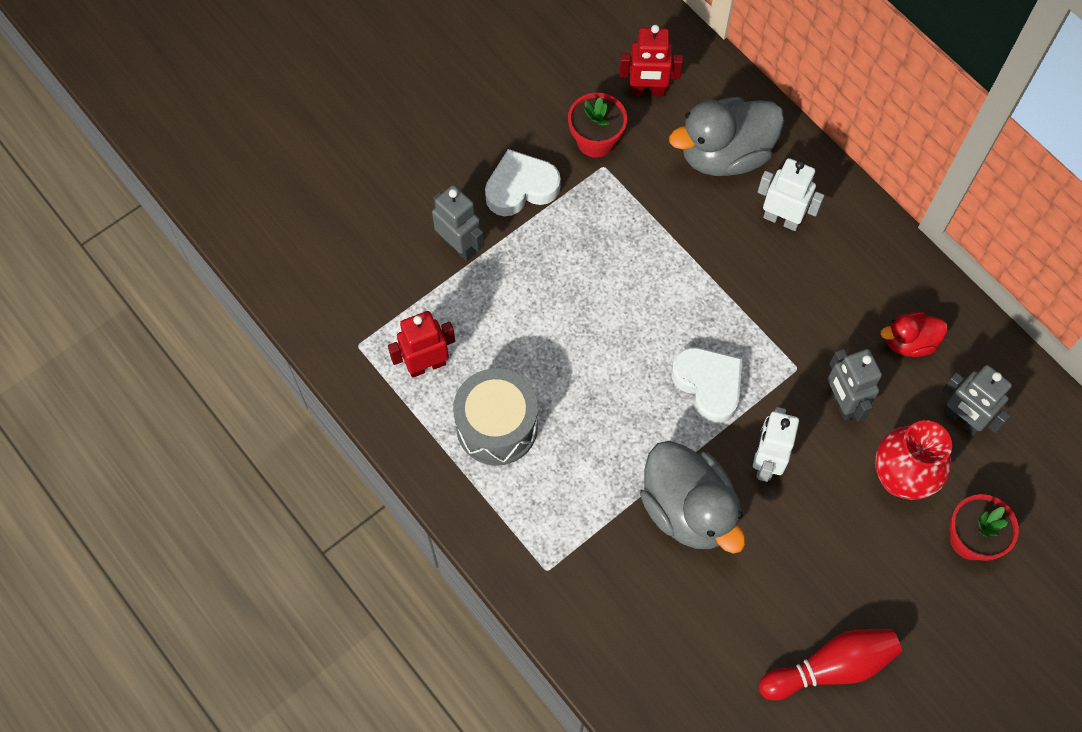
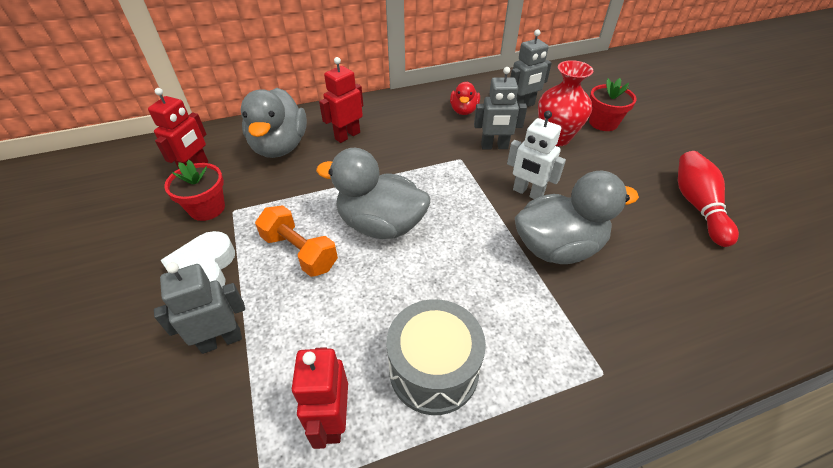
camera: 70 degrees left, 20 degrees down
white heart [671,347,742,424] -> none
white robot [758,158,824,231] -> red robot [319,57,363,143]
none -> orange dumbbell [255,205,338,277]
none -> grey duck [316,148,430,239]

